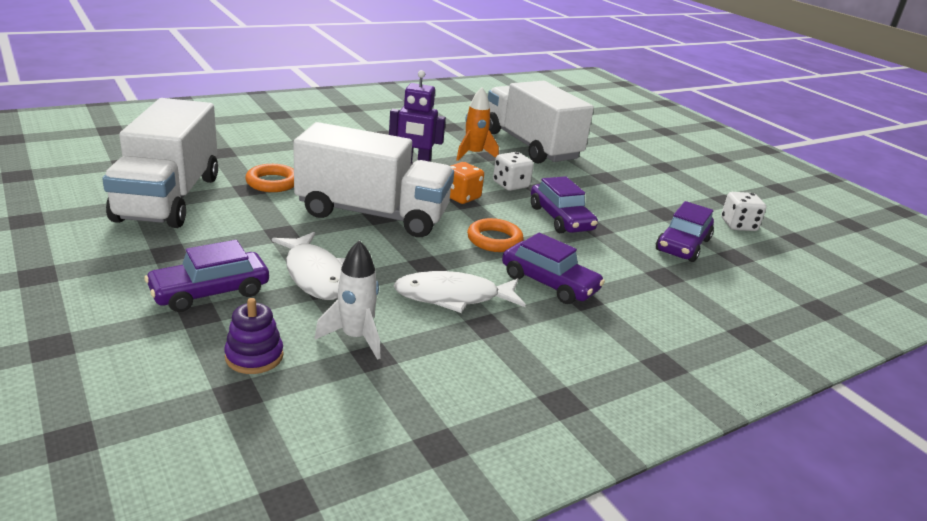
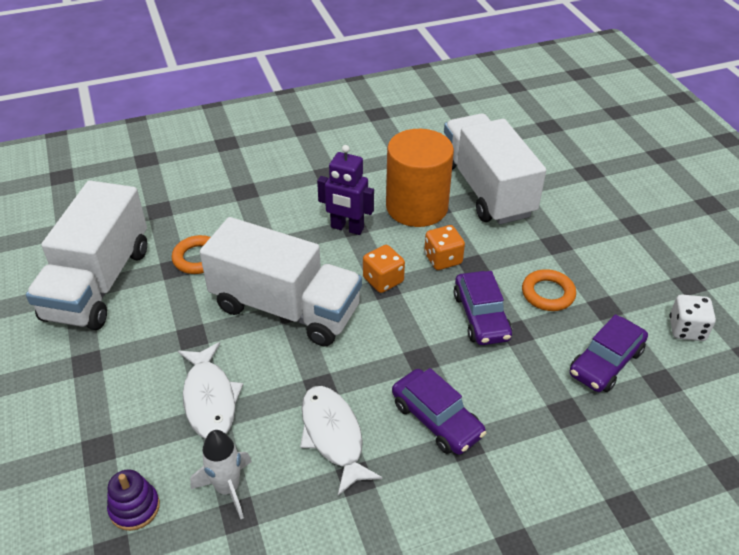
camera: 15 degrees right, 15 degrees up
purple car [144,240,269,312] -> none
white fish [393,271,526,313] -> white fish turned 60 degrees clockwise [300,386,383,496]
orange rocket [456,87,499,161] -> orange cylinder [386,129,454,227]
orange ring [467,218,524,252] -> orange ring moved to [522,269,576,311]
white dice [493,152,534,191] -> orange dice [424,225,465,270]

